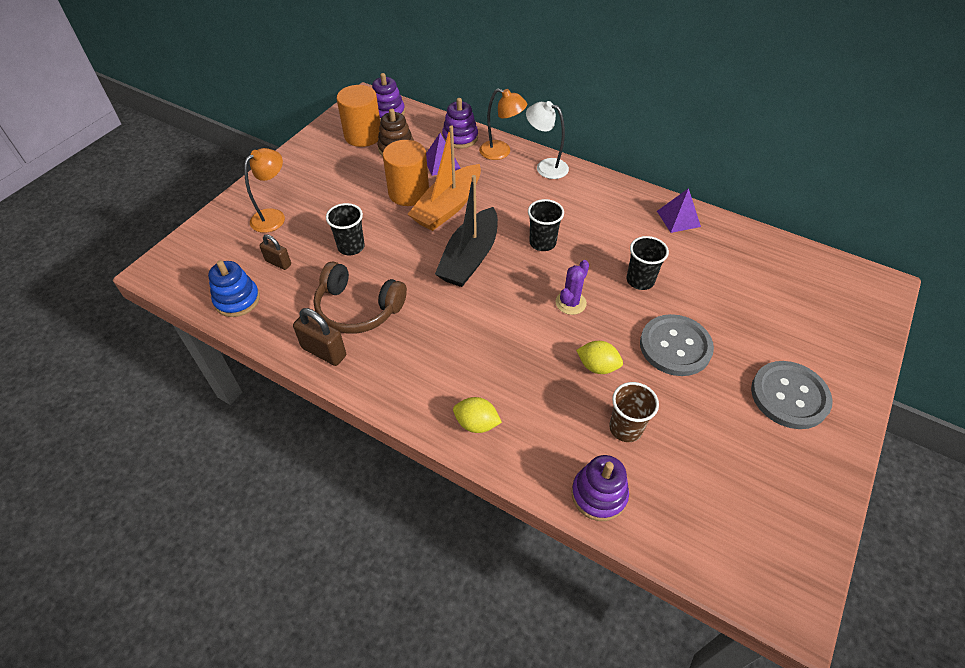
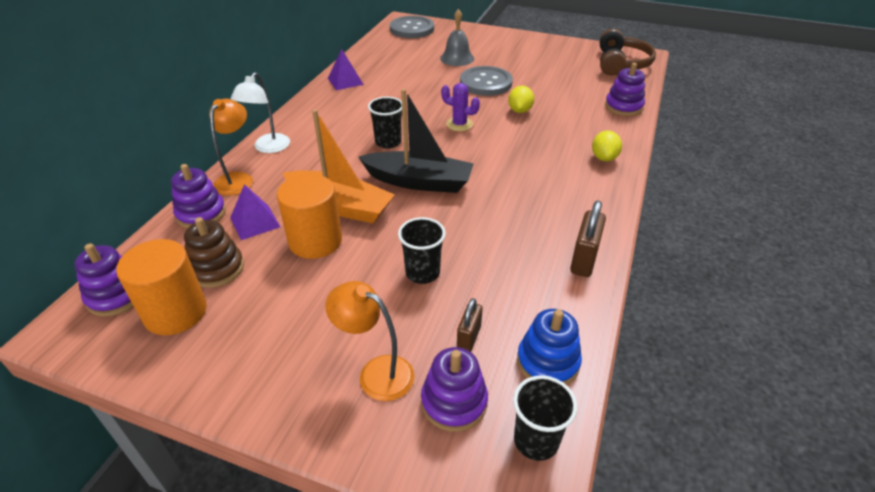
camera: 100 degrees left, 10 degrees down
brown headphones [313,262,407,334] -> brown headphones moved to [600,29,656,76]
brown cup [609,382,659,442] -> none
black cup [627,236,669,290] -> black cup moved to [513,375,577,461]
grey button [751,361,833,429] -> grey button moved to [390,16,434,38]
none -> purple stacking toy [421,347,488,432]
none -> grey bell [440,9,474,66]

